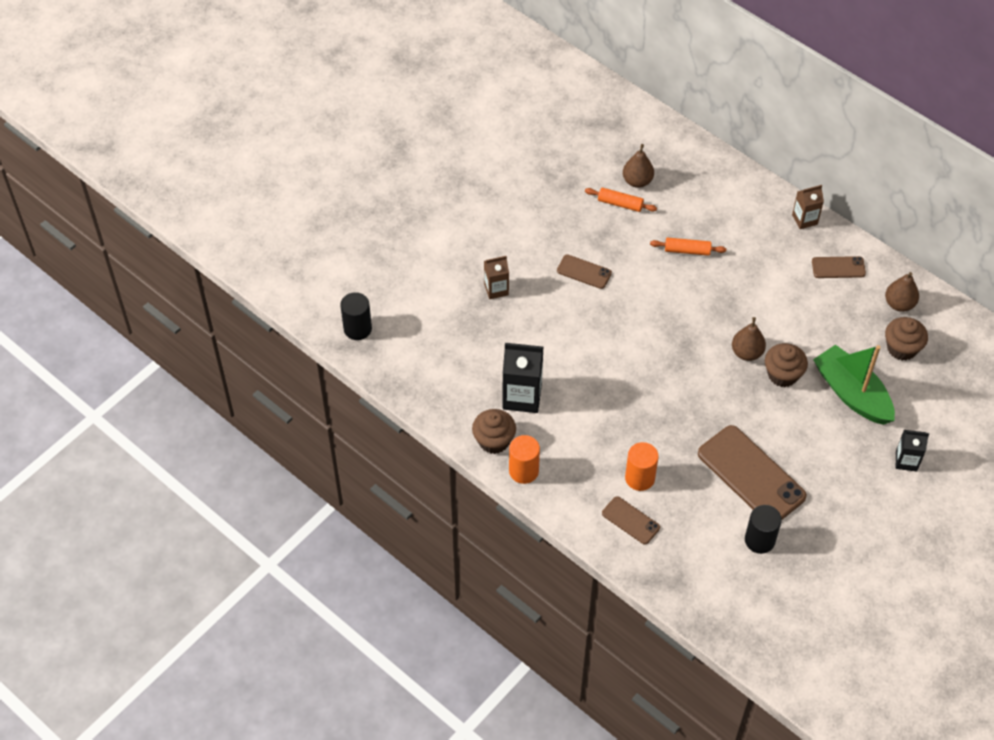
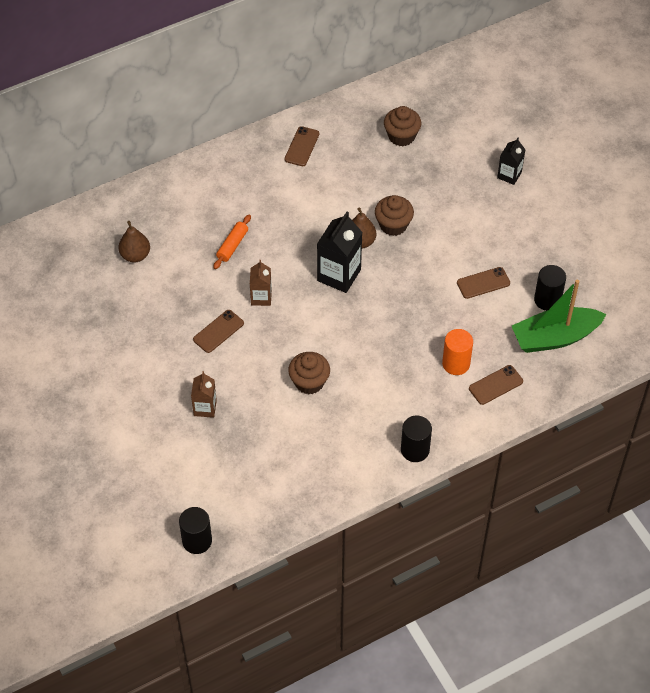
camera: 70 degrees left, 0 degrees up
brown cupcake [472,409,516,454] -> brown cupcake moved to [288,352,330,394]
black carton [502,343,543,413] -> black carton moved to [317,212,363,293]
orange cylinder [509,435,540,484] -> black cylinder [401,415,432,462]
orange rolling pin [585,187,657,212] -> none
brown phone [698,425,807,520] -> brown phone [457,267,510,299], size x0.51
brown carton [792,185,824,229] -> brown carton moved to [250,260,272,306]
green boat [813,345,895,425] -> green boat moved to [512,280,606,353]
brown pear [885,272,919,312] -> none

